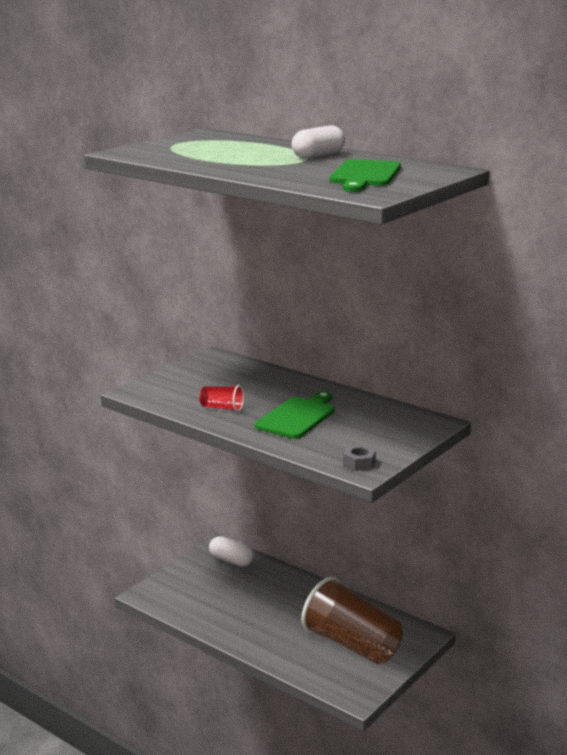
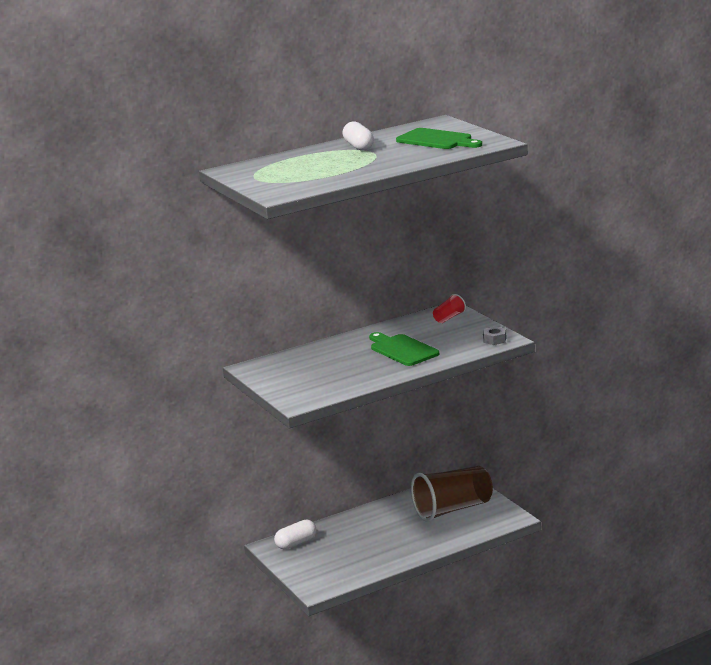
camera: 65 degrees left, 0 degrees up
red cup [199,385,244,412] -> red cup moved to [433,294,466,323]

